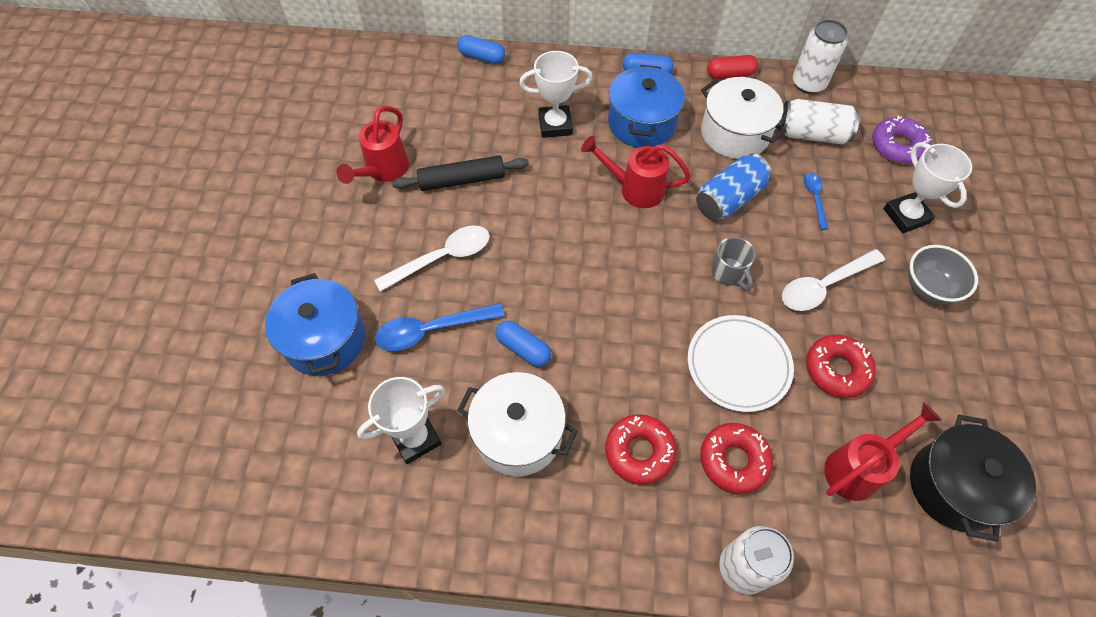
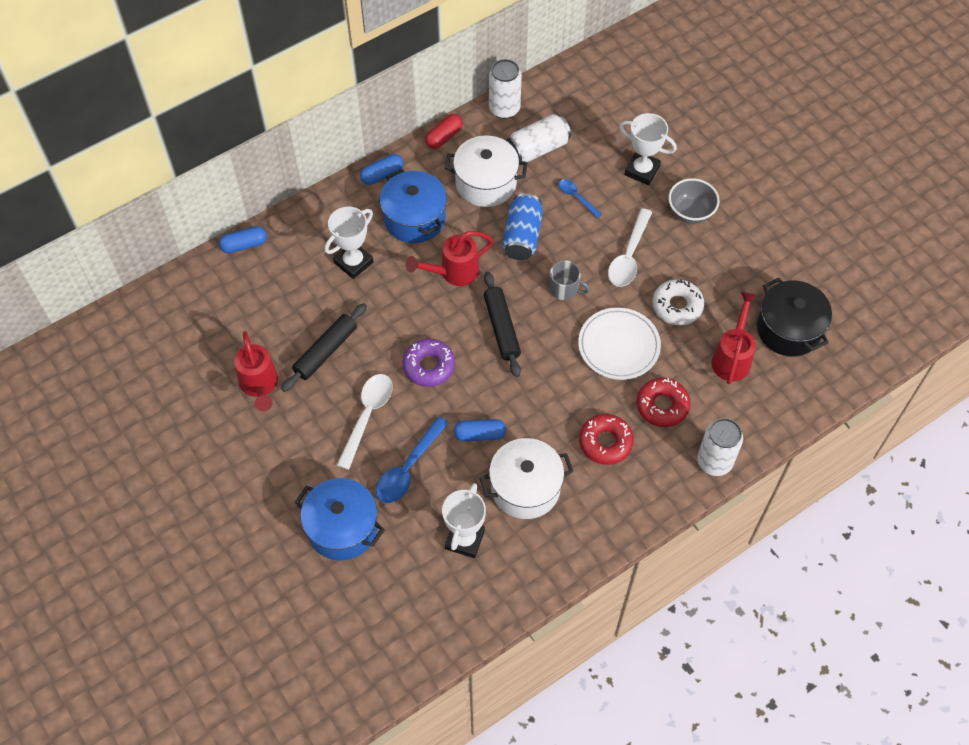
camera: 40 degrees left, 0 degrees up
red donut [806,335,876,398] -> white donut [652,279,704,325]
purple donut [872,116,932,164] -> purple donut moved to [402,339,455,387]
none -> black rolling pin [484,272,521,377]

